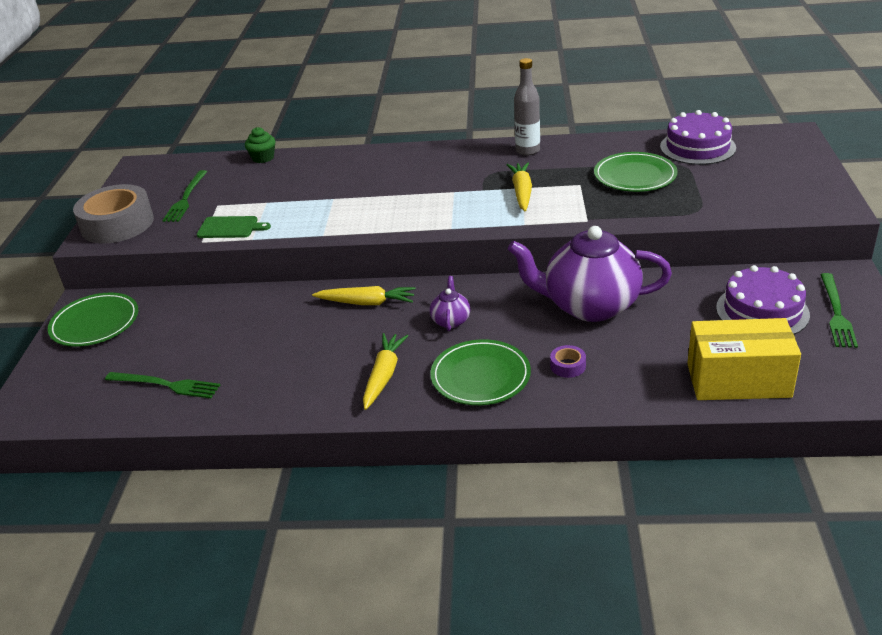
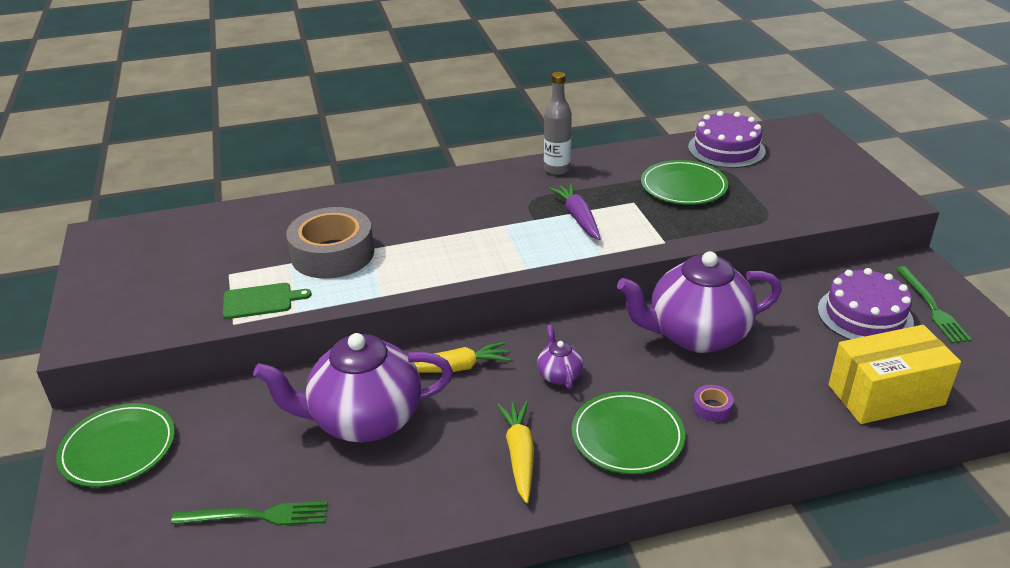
camera: 20 degrees left, 0 degrees up
grey tape [73,184,154,244] -> grey tape moved to [286,207,374,279]
green fork [162,170,207,222] -> none
green cupcake [245,127,275,163] -> none
yellow carrot [507,162,532,211] -> purple carrot [549,183,600,240]
none -> purple teapot [253,333,453,442]

